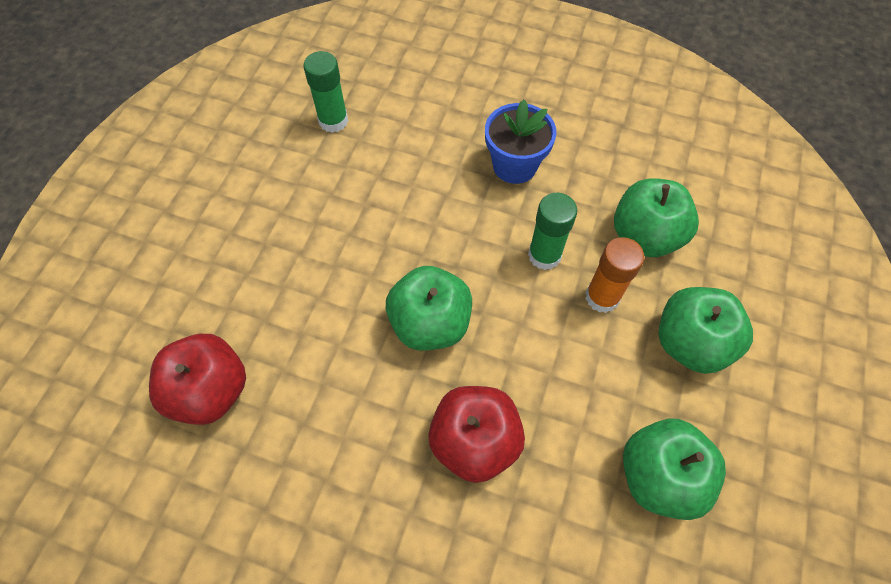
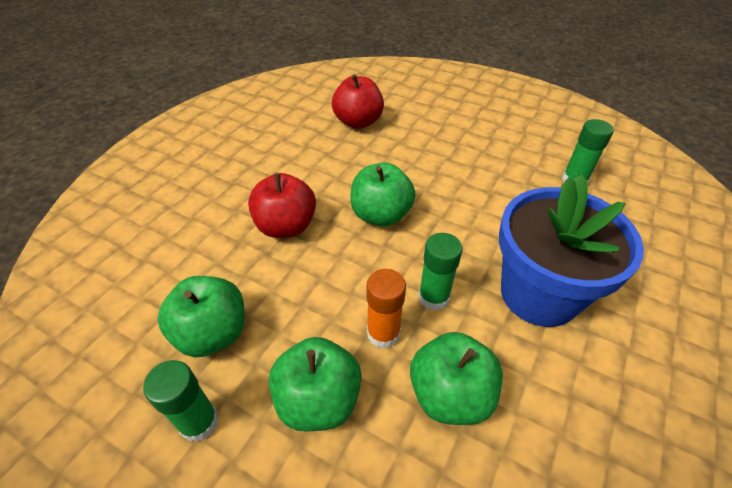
camera: 100 degrees right, 15 degrees down
blue flower pot [485,100,556,184] -> blue flower pot [499,174,644,327], size x1.72
none -> green glue stick [143,360,219,442]

